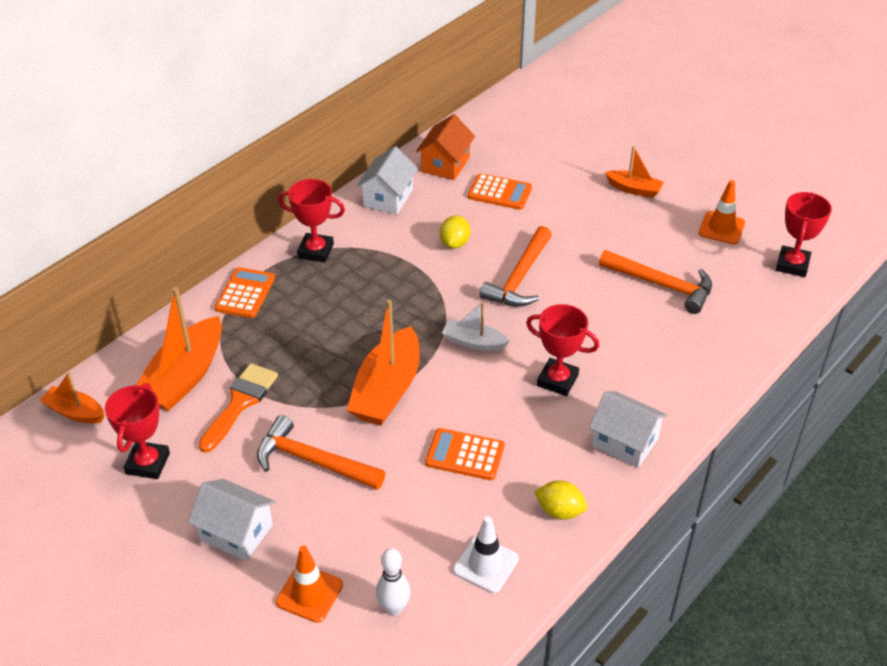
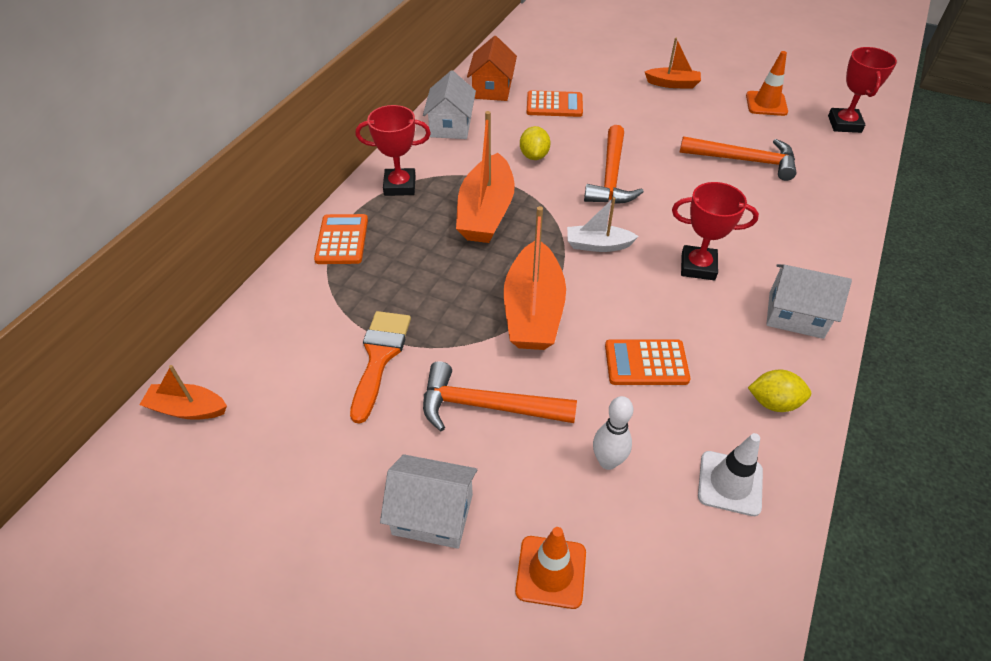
camera: 15 degrees left, 5 degrees up
red trophy [105,383,170,479] -> none
orange boat [136,287,222,411] -> orange boat moved to [456,111,515,243]
white bowling pin [376,548,410,616] -> white bowling pin moved to [593,396,633,470]

